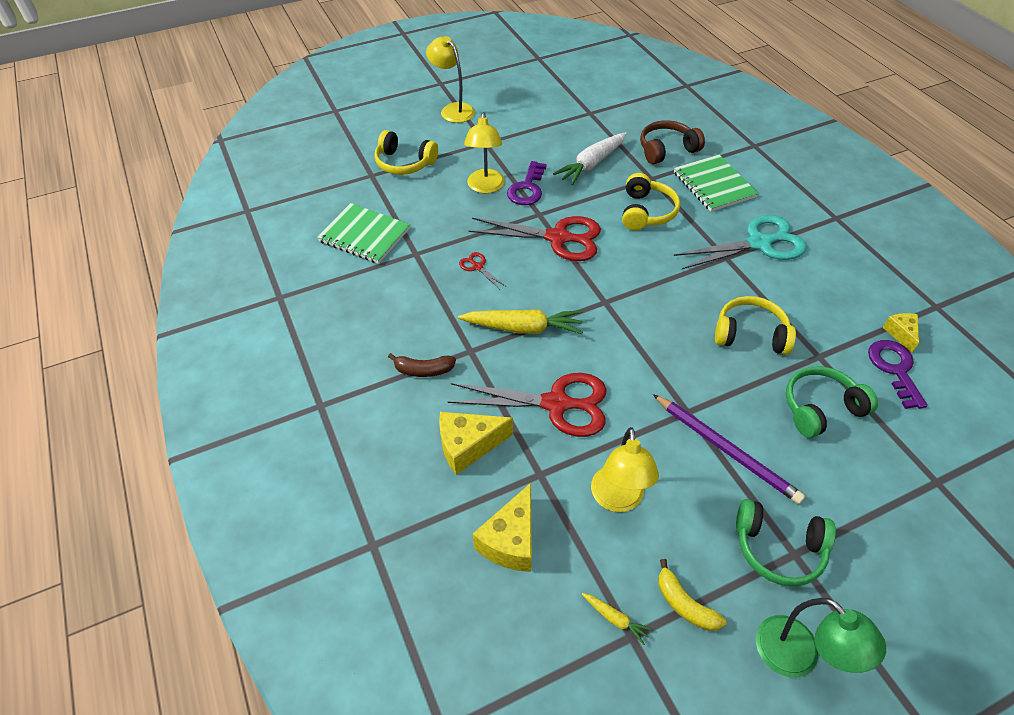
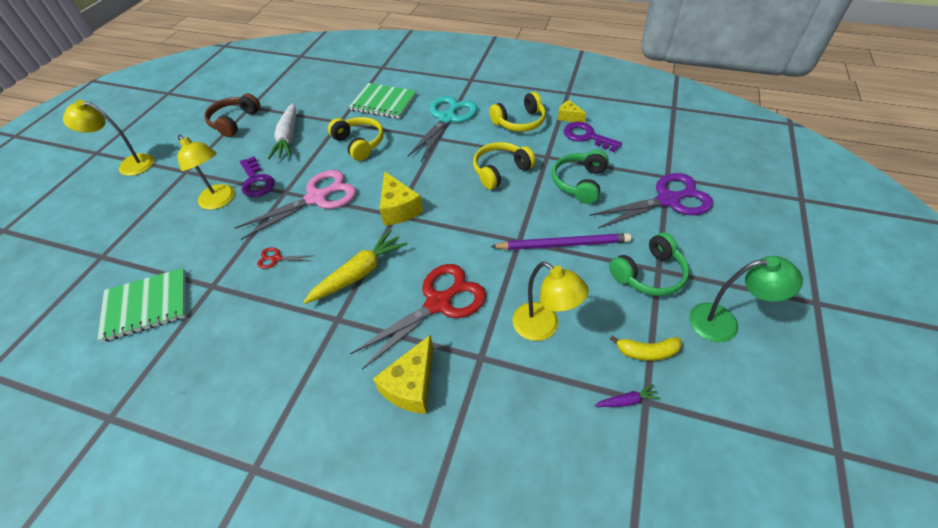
camera: 45 degrees left, 0 degrees up
yellow headphones [374,130,438,175] -> yellow headphones moved to [489,92,546,132]
brown banana [388,353,456,377] -> none
red scissors [469,216,601,261] -> pink scissors [235,170,357,240]
yellow cheese [473,483,532,572] -> yellow cheese moved to [380,171,423,225]
yellow carrot [582,593,653,645] -> purple carrot [594,384,660,407]
brown headphones [640,120,705,164] -> brown headphones moved to [204,93,261,137]
none -> purple scissors [589,173,714,228]

